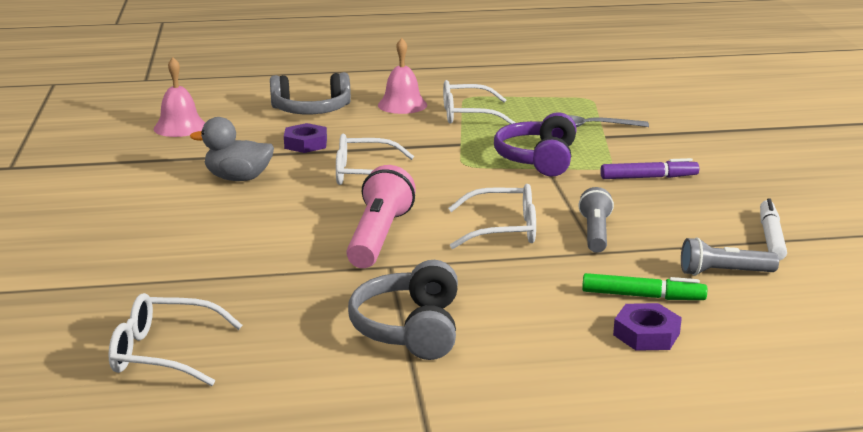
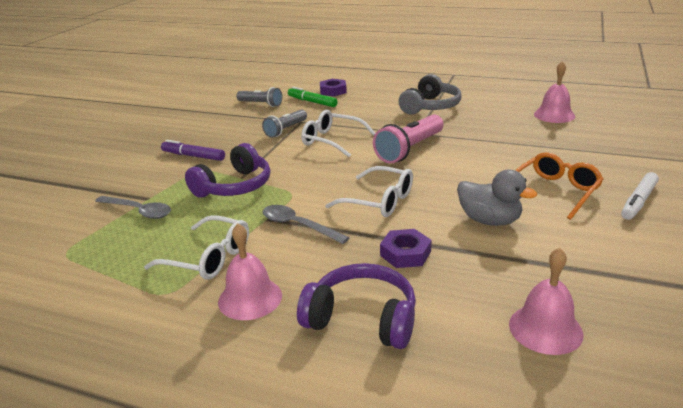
camera: 150 degrees left, 5 degrees up
white glasses [108,293,243,386] -> pink bell [534,61,575,123]
grey headphones [270,72,351,114] -> purple headphones [297,263,416,349]
white marker [760,198,787,260] -> white marker moved to [621,172,659,220]
none -> grey spoon [262,205,350,244]
none -> orange glasses [515,152,604,220]

